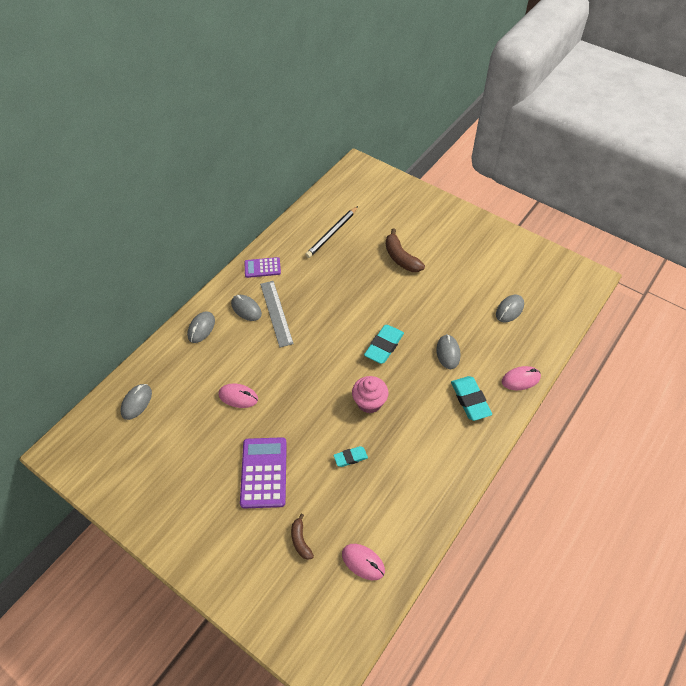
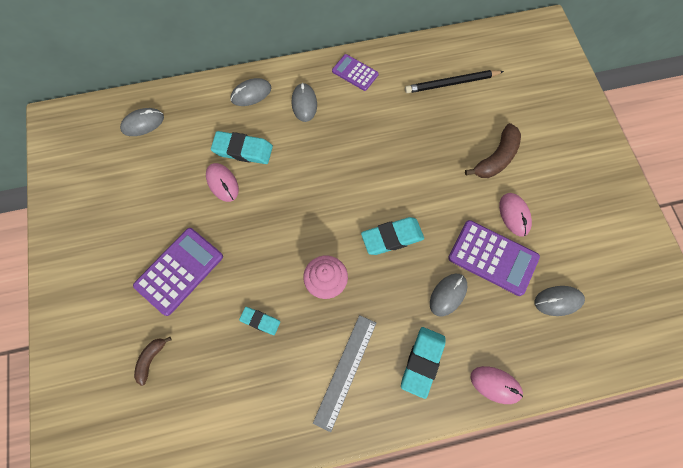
camera: 40 degrees right, 15 degrees up
grey ruler [260,281,294,347] -> grey ruler moved to [313,315,376,432]
pink mouse [342,544,385,580] -> pink mouse moved to [499,193,532,237]
brown banana [386,228,425,272] -> brown banana turned 150 degrees counterclockwise [465,123,521,178]
none -> turquoise eraser [211,131,273,164]
none -> purple calculator [448,220,540,296]

